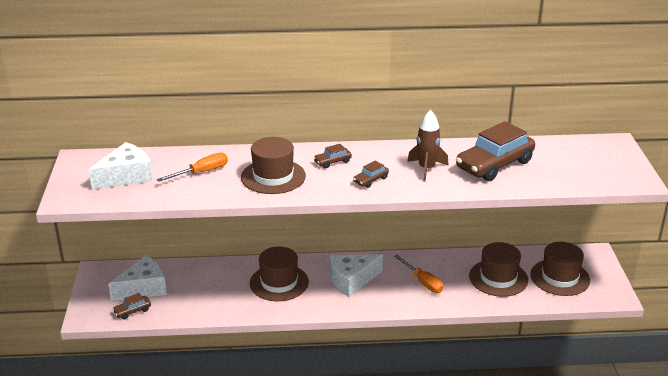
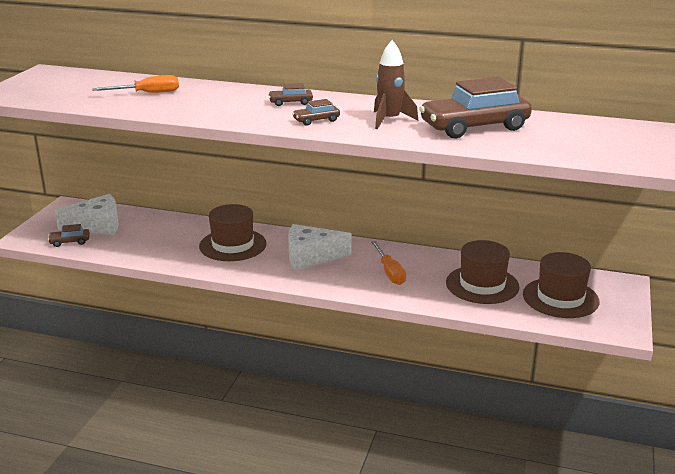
camera: 20 degrees right, 5 degrees down
white cheese [89,142,153,189] -> none
brown hat [241,137,306,194] -> none

